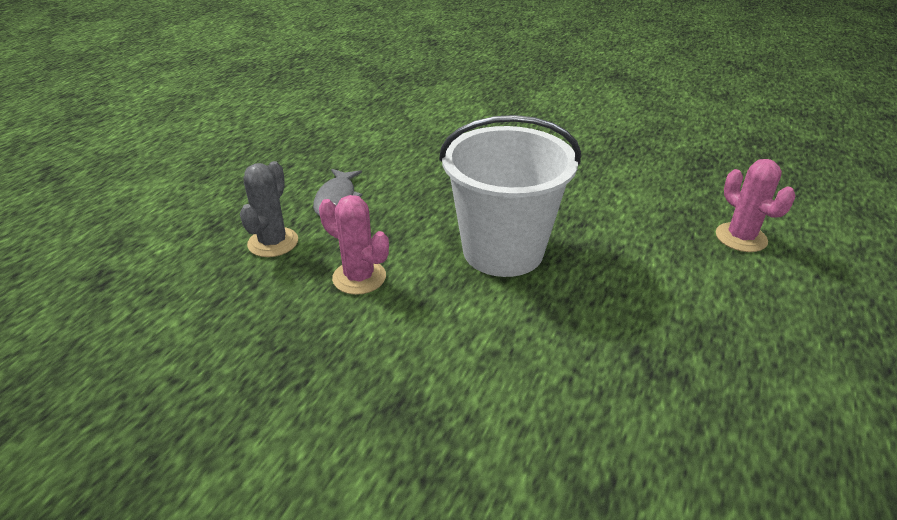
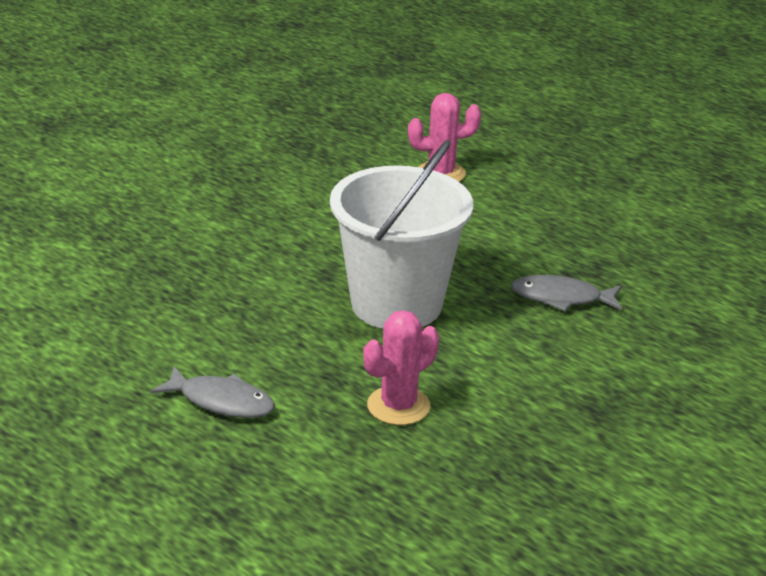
camera: 75 degrees left, 5 degrees down
grey cactus [240,161,298,257] -> none
none -> grey fish [511,275,622,311]

